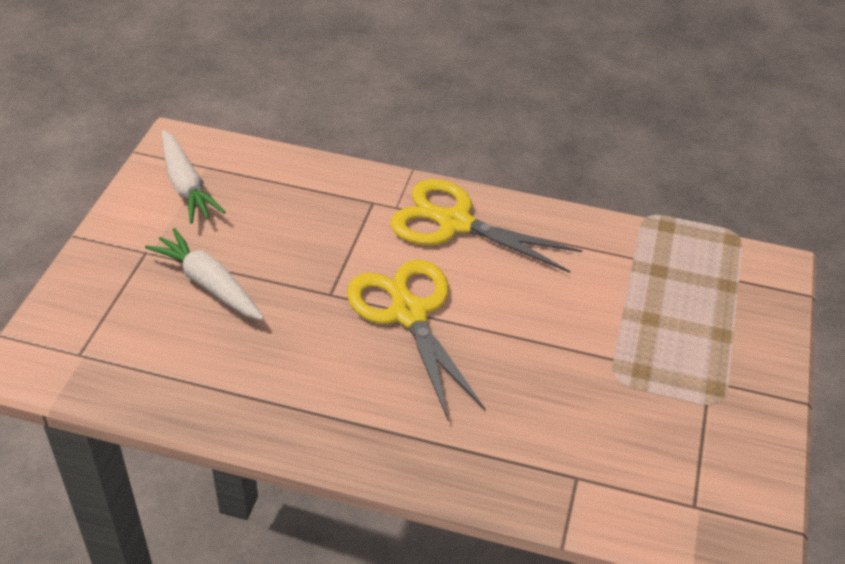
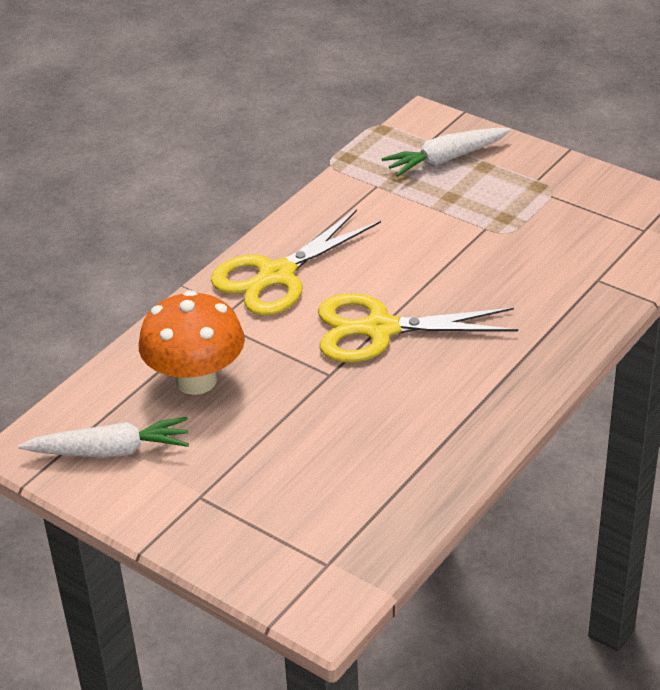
camera: 65 degrees left, 5 degrees down
white carrot [145,228,264,320] -> white carrot moved to [382,128,511,177]
none -> orange mushroom [139,290,245,395]

